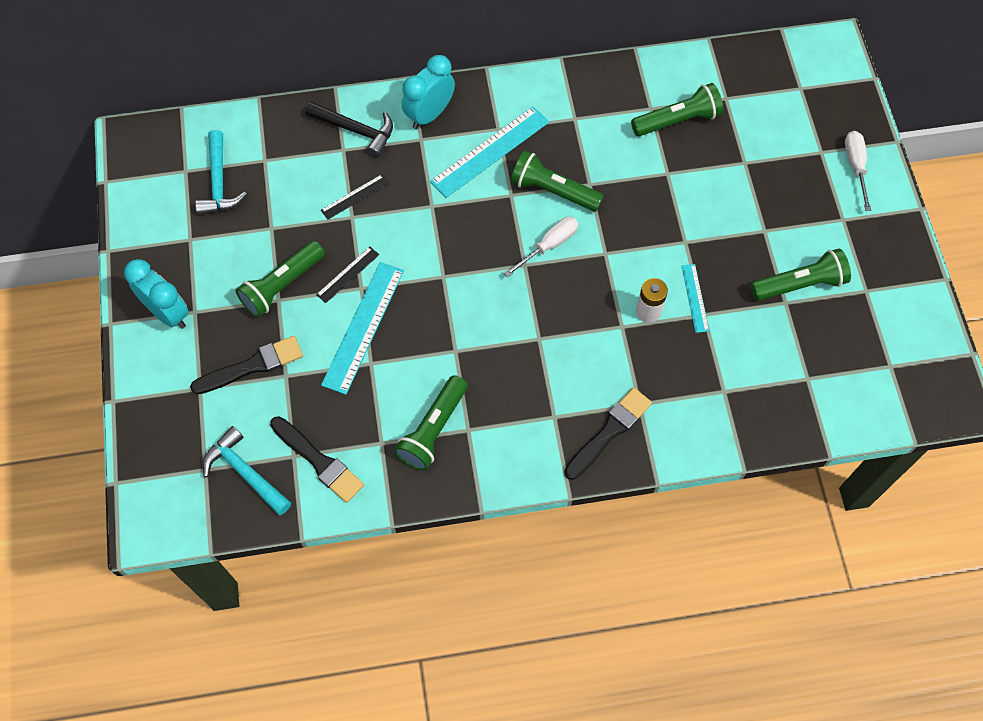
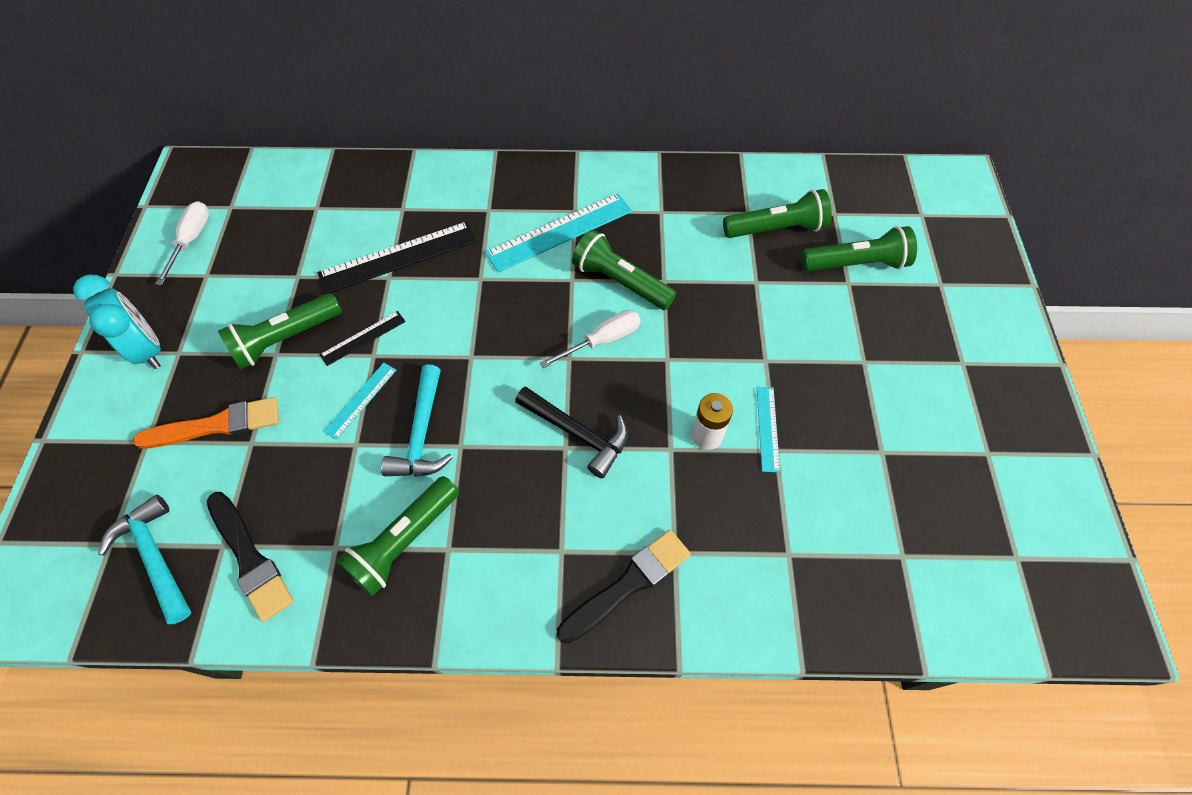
camera: 10 degrees right, 5 degrees down
black brush [190,336,303,394] -> orange brush [133,397,279,448]
turquoise hammer [195,130,247,215] -> turquoise hammer moved to [381,364,453,477]
black hammer [305,102,393,157] -> black hammer moved to [515,386,628,478]
black ruler [321,174,389,220] -> black ruler [318,221,477,294], size x1.92
turquoise ruler [321,262,404,395] -> turquoise ruler [323,363,396,440], size x0.52
turquoise clock [402,55,455,129] -> none
green flashlight [750,249,851,301] -> green flashlight moved to [801,226,917,271]
white screwdriver [845,131,871,211] -> white screwdriver moved to [156,201,209,285]

